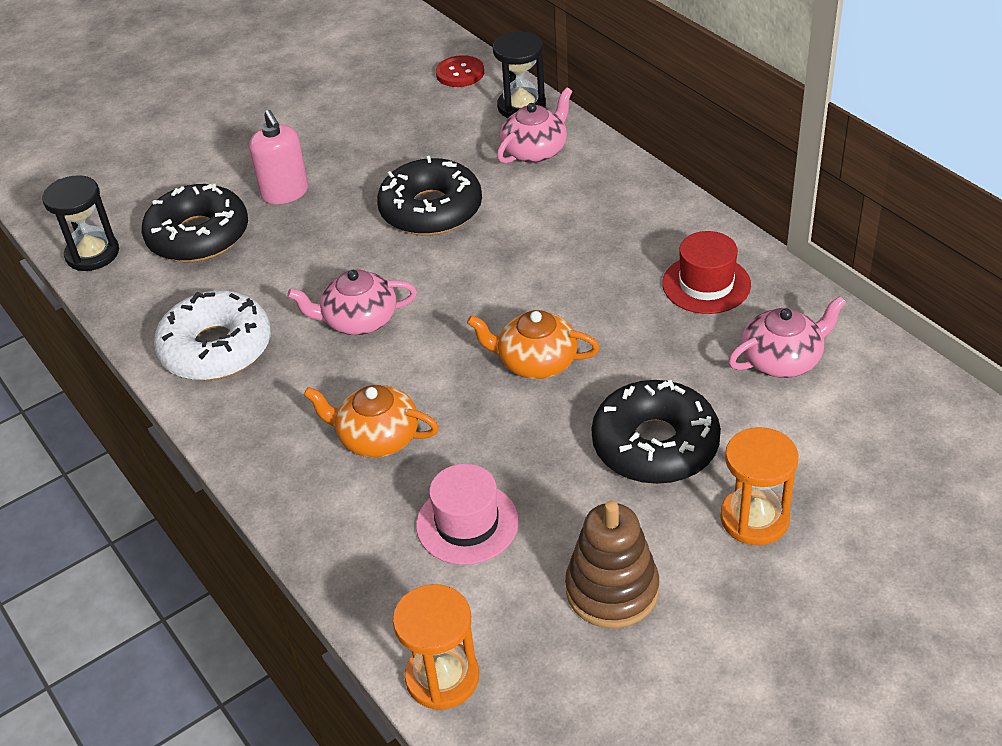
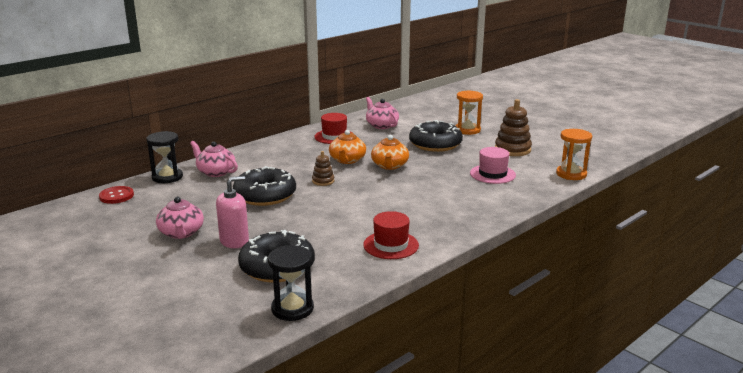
camera: 100 degrees left, 20 degrees down
white donut [154,291,271,380] -> red hat [363,211,419,259]
pink teapot [287,269,417,335] -> pink teapot moved to [156,197,204,239]
orange teapot [304,385,439,458] -> orange teapot moved to [329,130,366,164]
none -> brown stacking toy [312,151,335,186]

